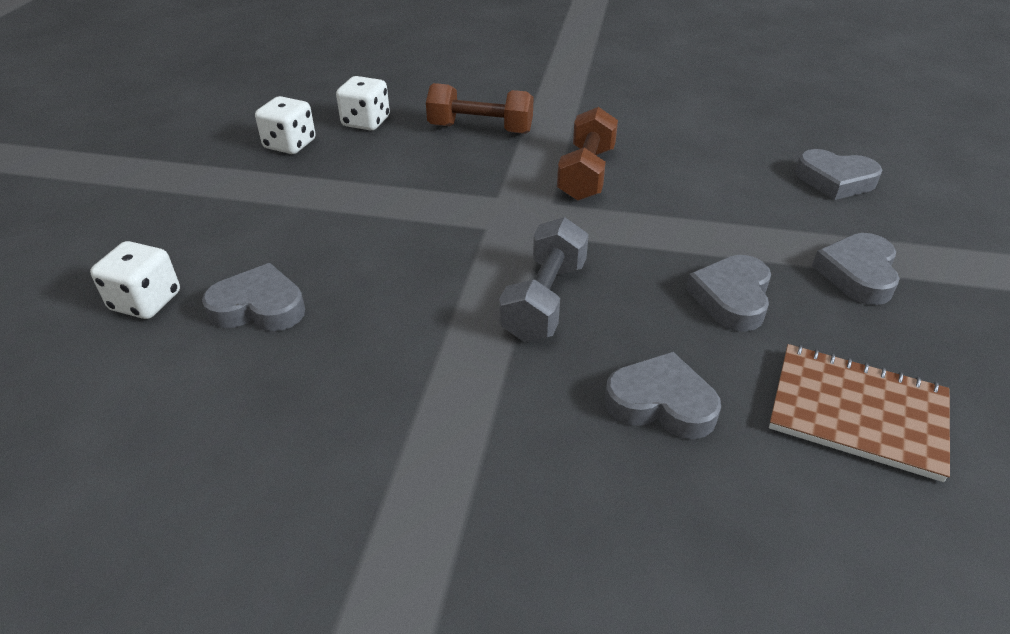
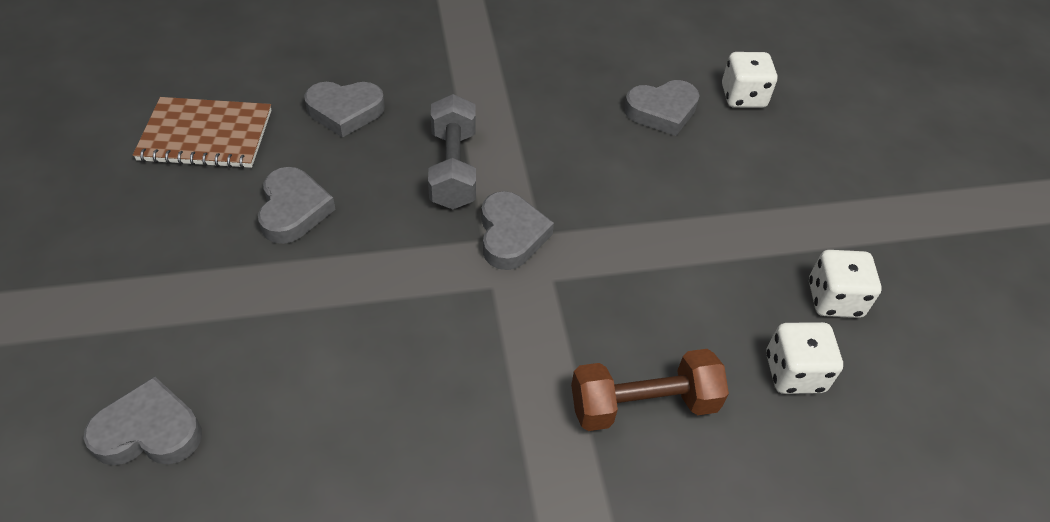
camera: 155 degrees right, 10 degrees up
brown dumbbell [557,107,618,201] -> none
grey heart [812,233,900,305] -> grey heart moved to [481,191,554,270]

